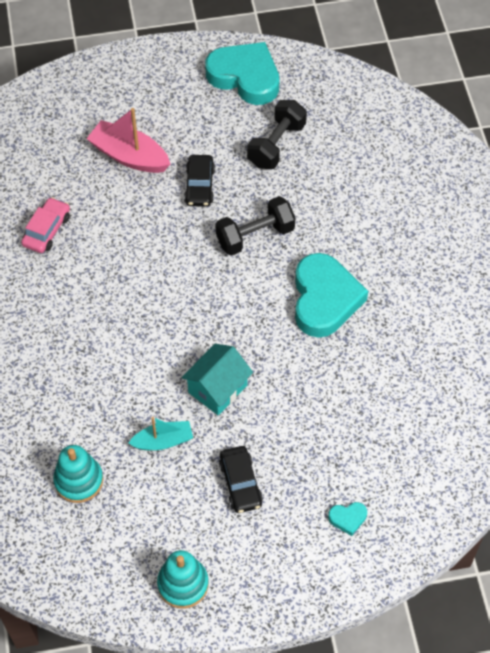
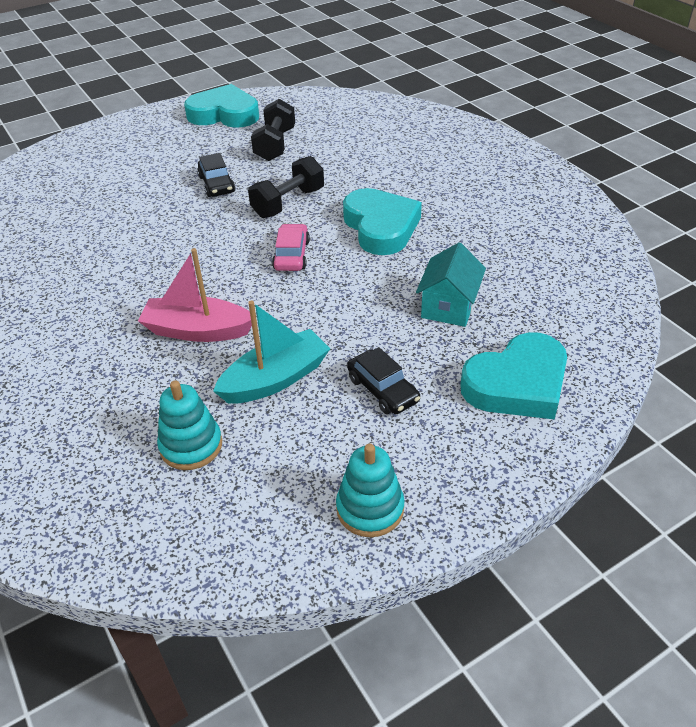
camera: 20 degrees left, 15 degrees down
pink car [21,197,70,253] -> pink car moved to [272,224,310,271]
pink boat [87,108,170,173] -> pink boat moved to [138,248,252,342]
turquoise boat [128,417,193,451] -> turquoise boat [213,300,330,403], size x1.58
turquoise house [181,344,253,415] -> turquoise house moved to [416,242,486,327]
turquoise heart [328,502,367,536] -> turquoise heart [460,332,567,420], size x2.47

